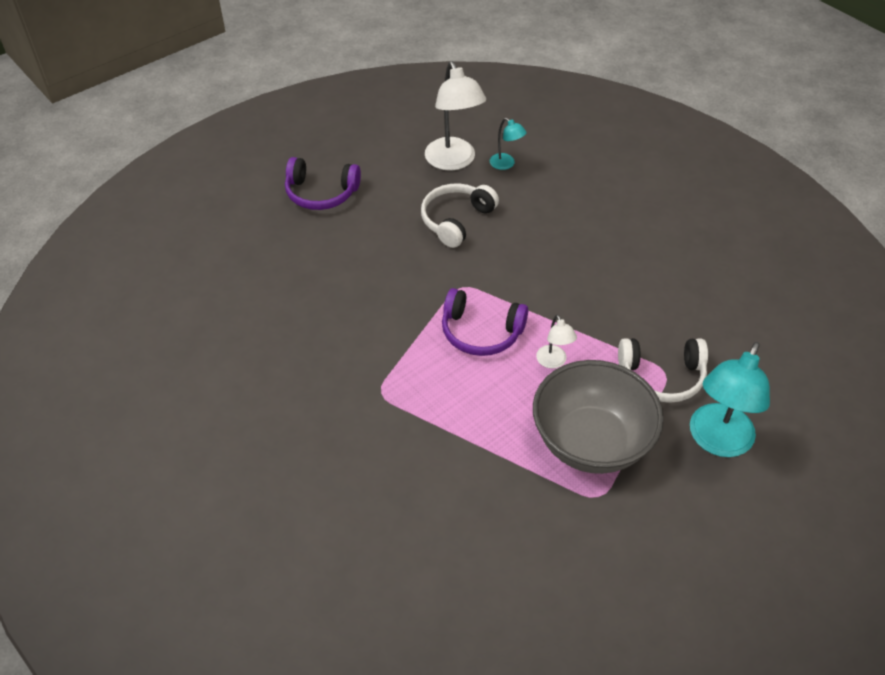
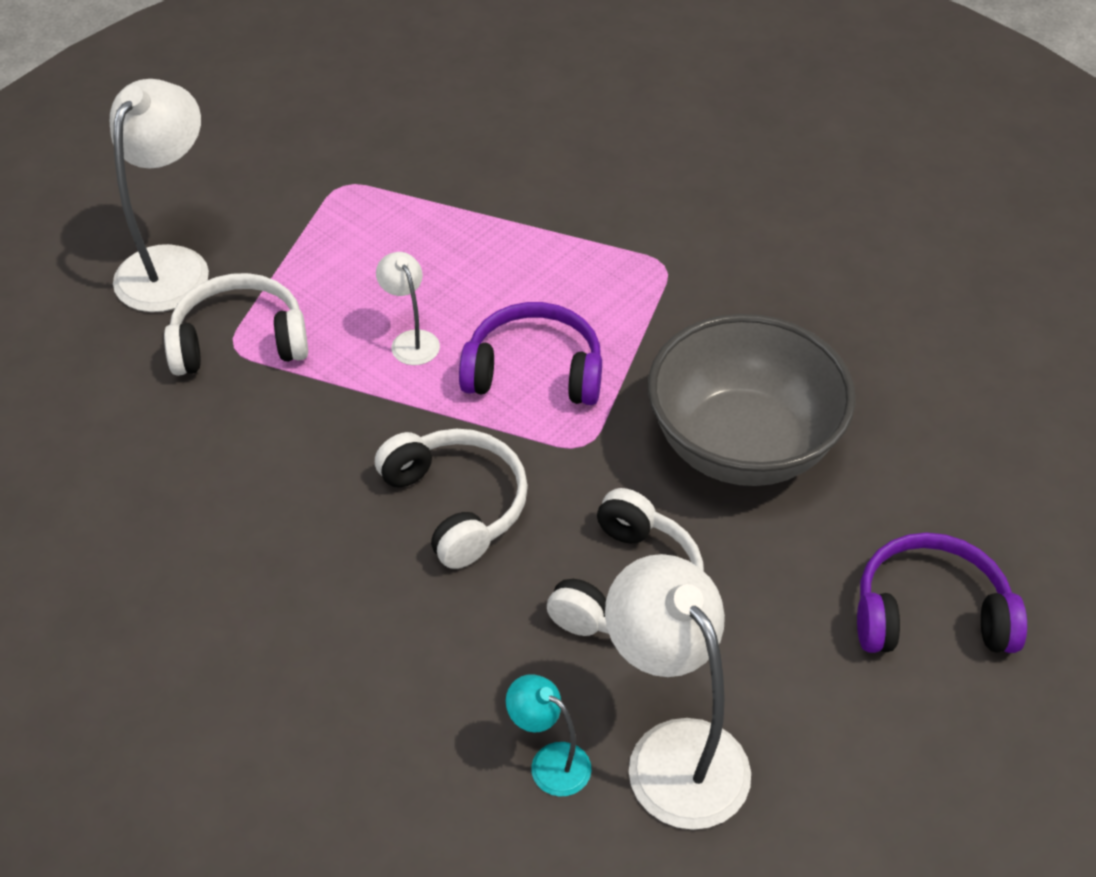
camera: 170 degrees right, 0 degrees up
grey bowl [533,360,664,474] -> grey bowl moved to [648,314,856,486]
turquoise lamp [690,342,770,457] -> white lamp [110,79,209,312]
none -> white headphones [375,429,528,569]

